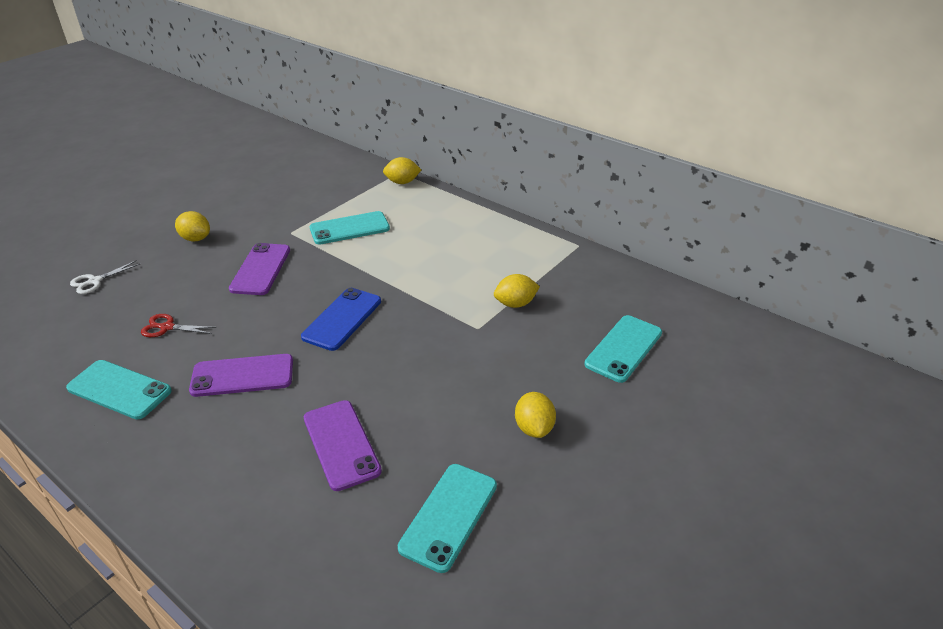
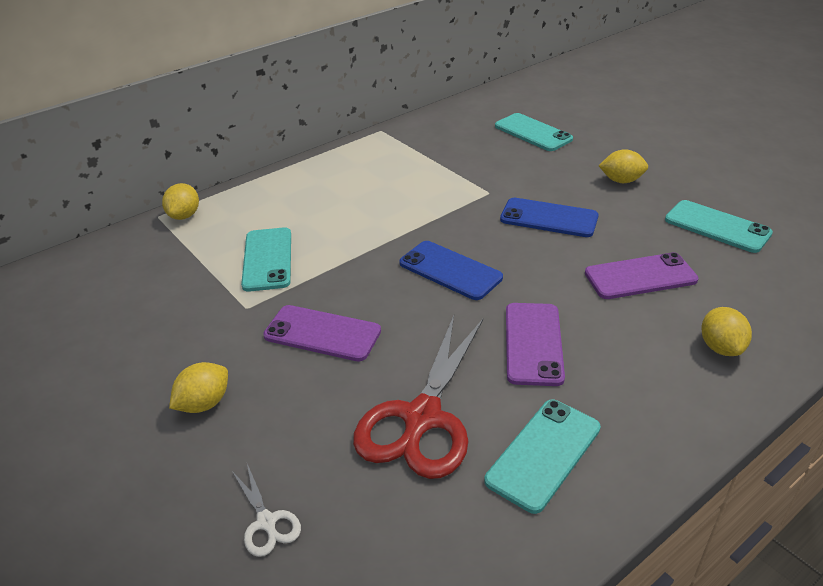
camera: 75 degrees left, 0 degrees up
red scissors [141,314,217,337] -> red scissors [353,315,483,479], size x2.25
yellow lemon [494,274,540,308] -> yellow lemon moved to [701,307,752,356]
none -> blue phone [500,198,599,237]

